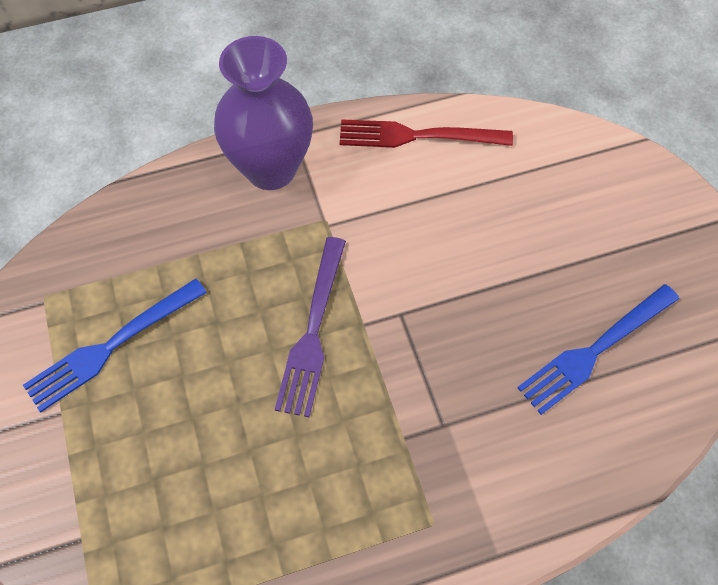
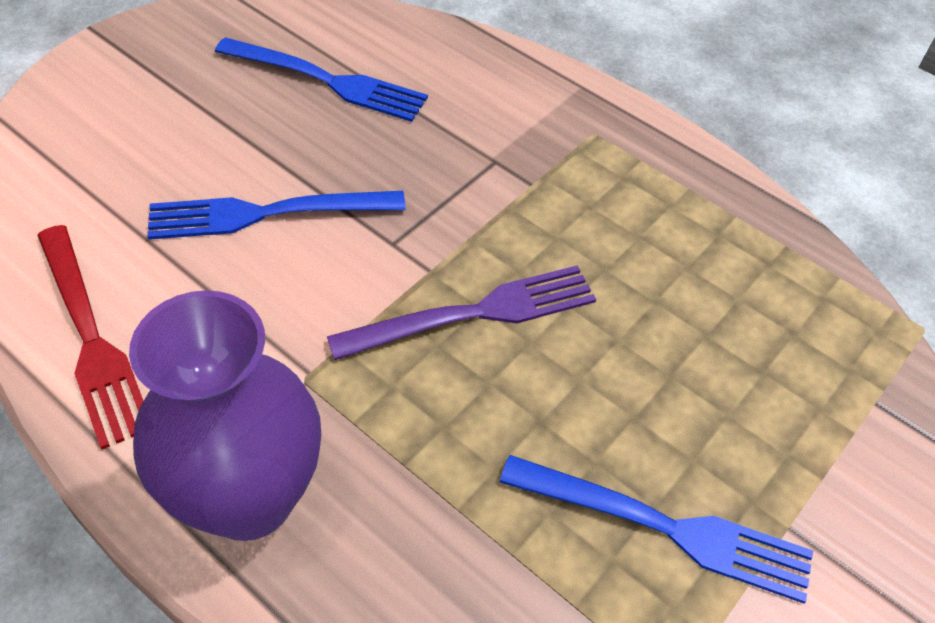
camera: 125 degrees left, 10 degrees down
none -> blue fork [147,191,406,240]

